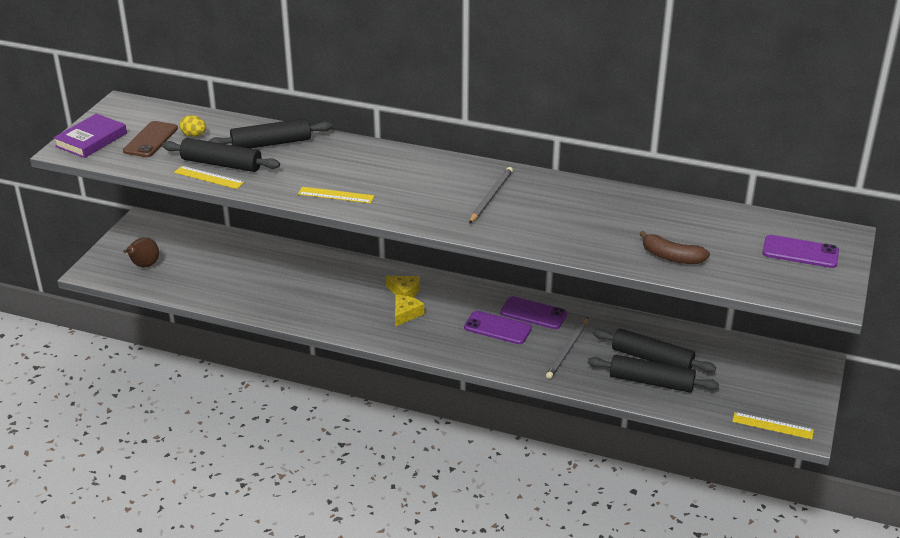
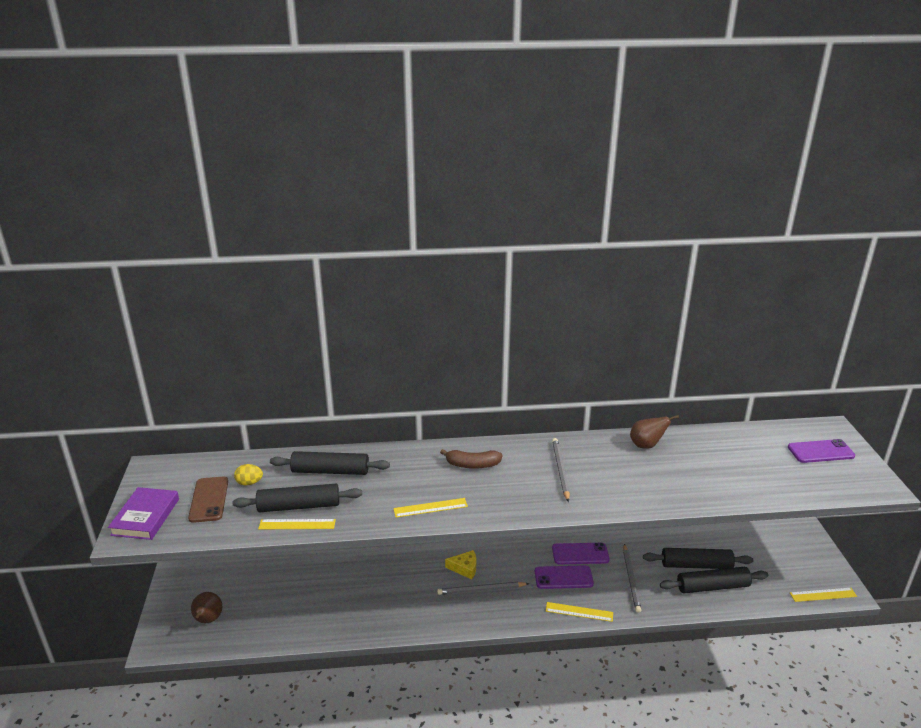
camera: 25 degrees left, 5 degrees down
black rolling pin [209,118,332,148] -> black rolling pin turned 45 degrees clockwise [270,451,390,475]
yellow cheese [395,295,424,327] -> grey pencil [437,582,529,595]
brown banana [640,231,710,264] -> brown banana moved to [440,449,502,469]
none -> yellow ruler [546,602,613,622]
none -> brown pear [630,415,679,449]

